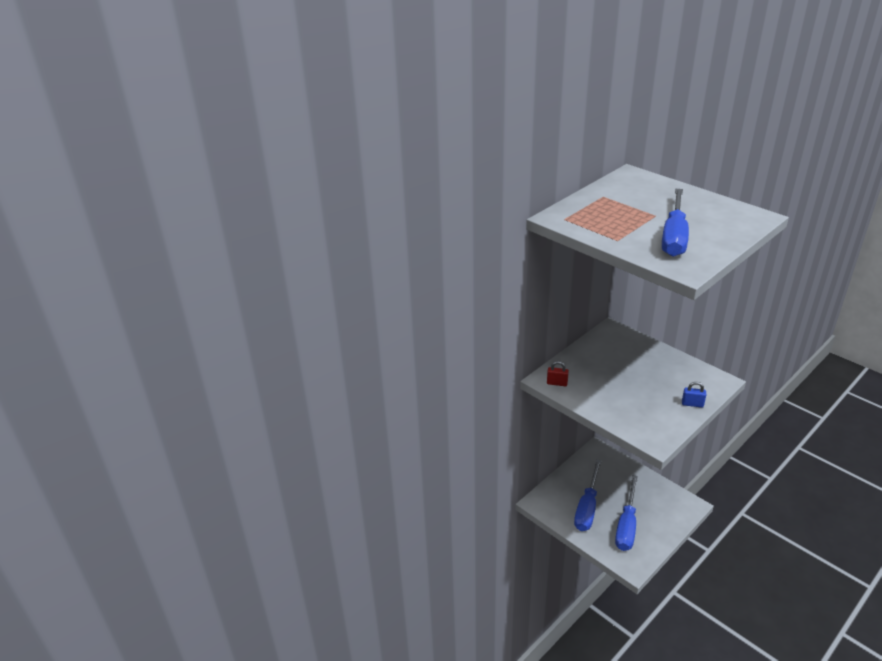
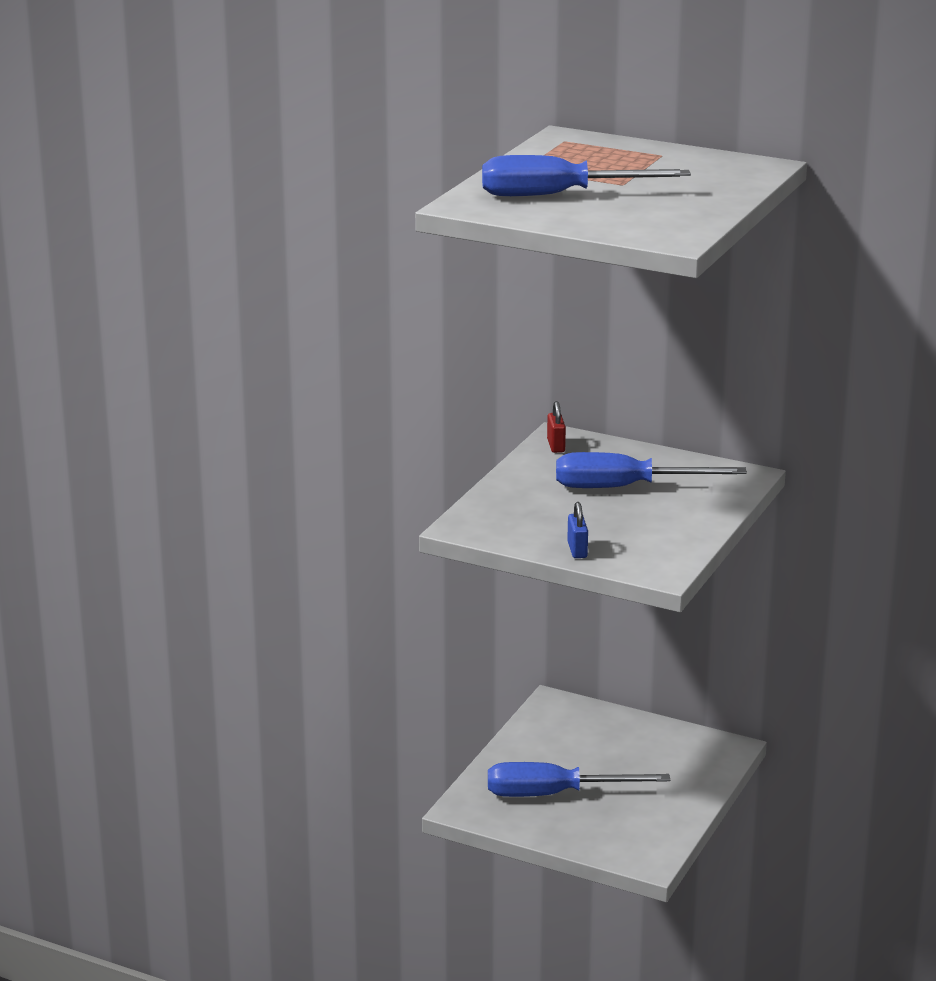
camera: 70 degrees right, 10 degrees down
blue screwdriver [574,459,602,531] -> blue screwdriver moved to [556,452,747,488]

